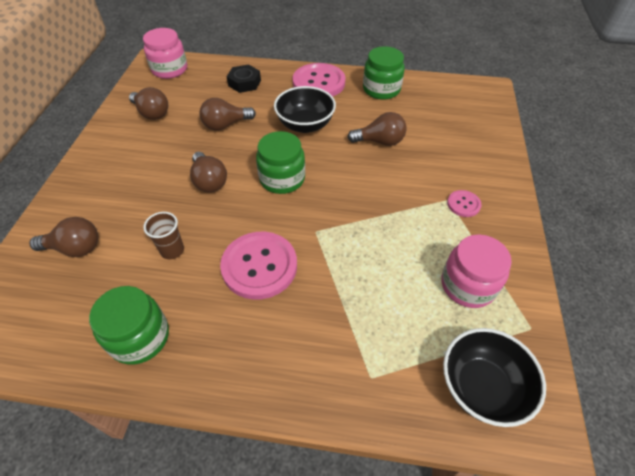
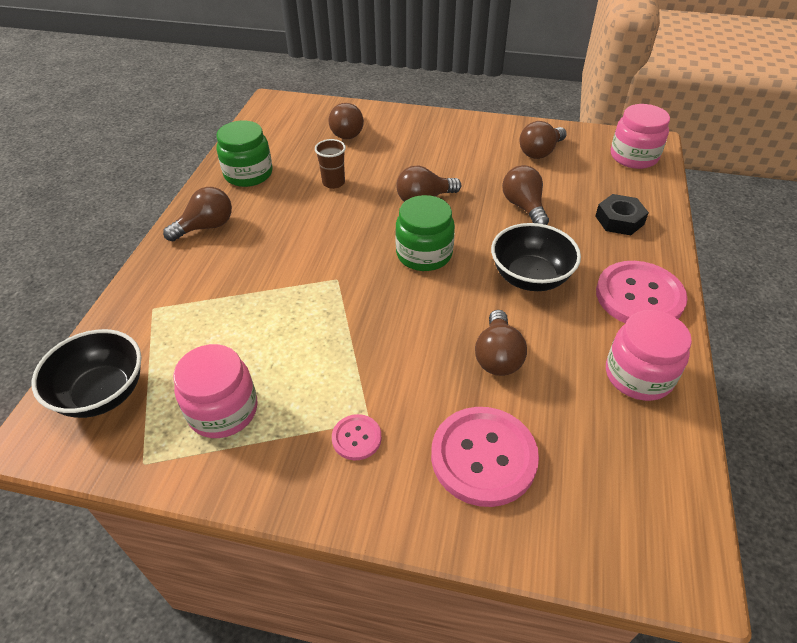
camera: 95 degrees right, 5 degrees down
pink button [220,232,297,300] -> pink button moved to [431,407,539,507]
green jar [363,46,405,100] -> pink jar [606,310,692,401]
none -> brown light bulb [163,187,232,242]

